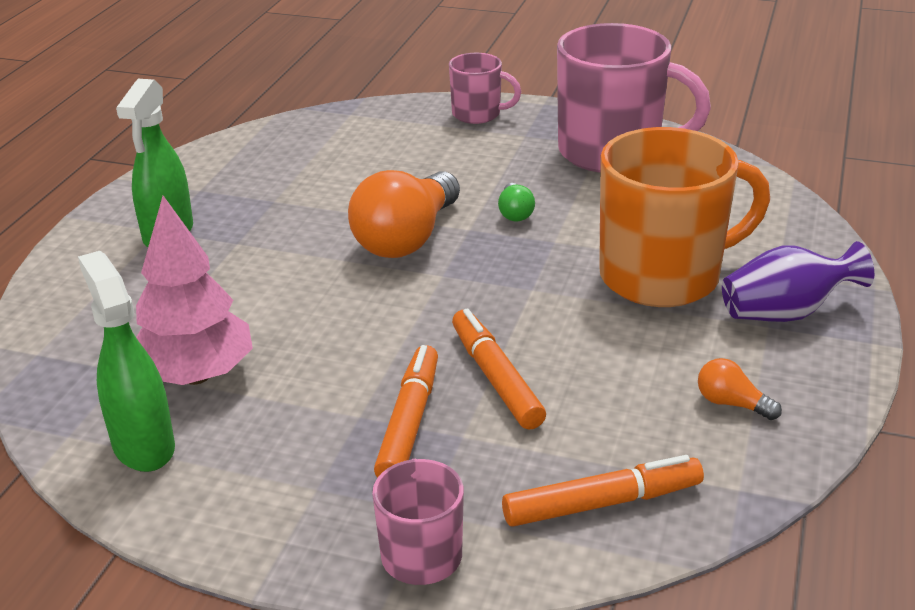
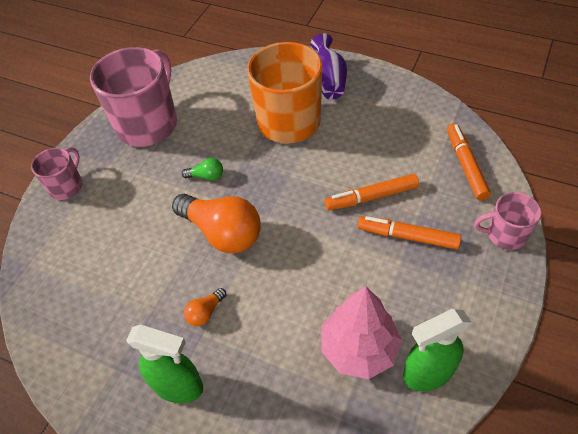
camera: 80 degrees left, 20 degrees up
orange light bulb [698,358,782,420] -> orange light bulb moved to [184,288,226,326]

